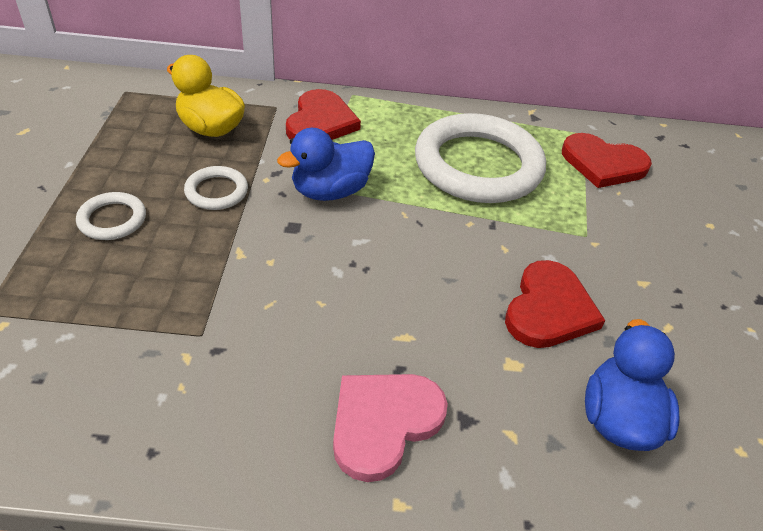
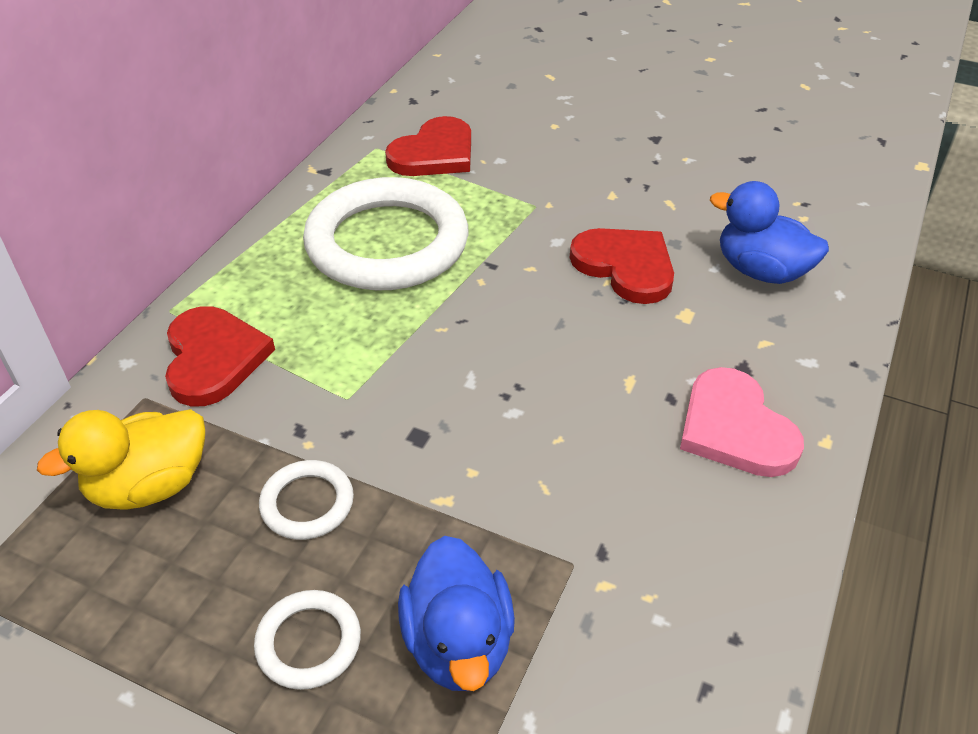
camera: 65 degrees left, 0 degrees up
blue duck [277,128,375,201] -> blue duck moved to [398,536,515,691]
red heart [286,89,361,140] -> red heart turned 45 degrees clockwise [165,306,275,407]

